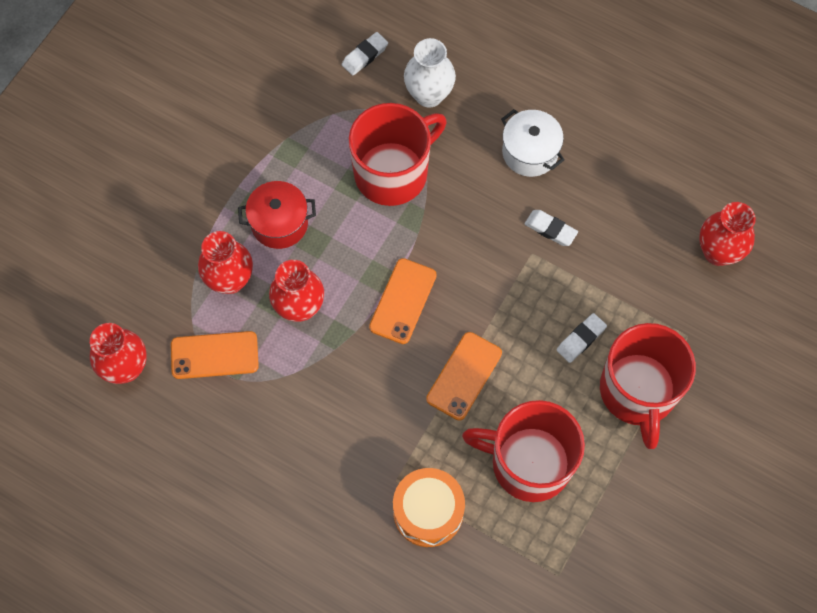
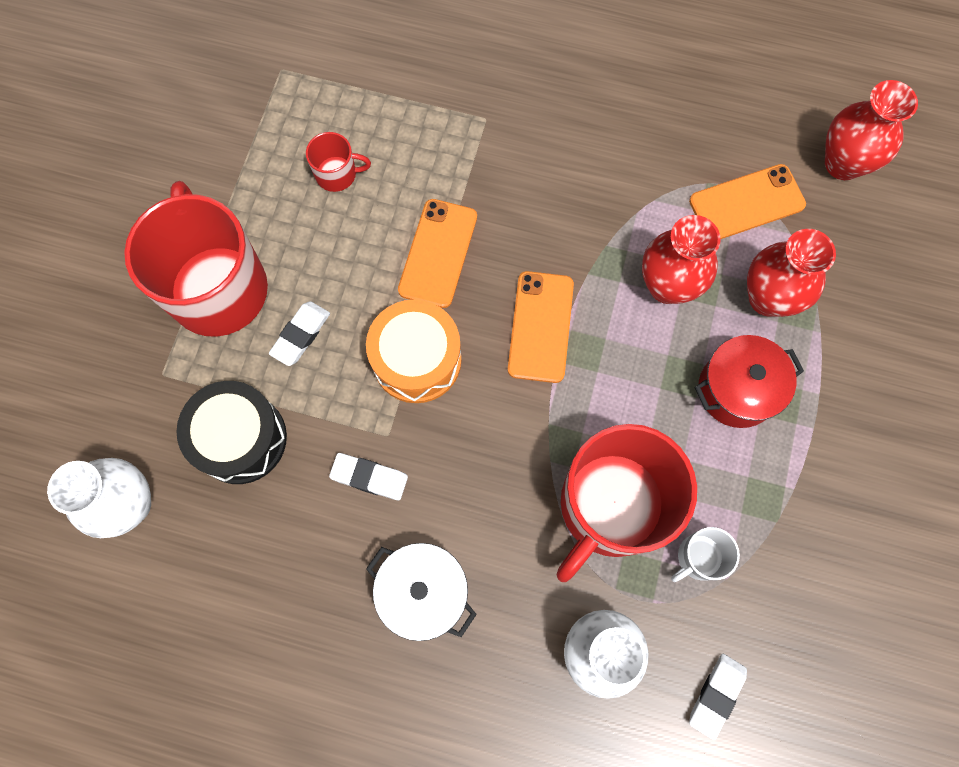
camera: 165 degrees right, 5 degrees up
orange drum [393,468,465,547] -> orange drum moved to [366,300,462,403]
red mug [462,400,585,502] -> red mug [306,132,371,192], size x0.43
red vase [699,202,756,266] -> white vase [47,458,151,538]
none -> black drum [176,381,287,484]
none -> white mug [671,527,740,582]

